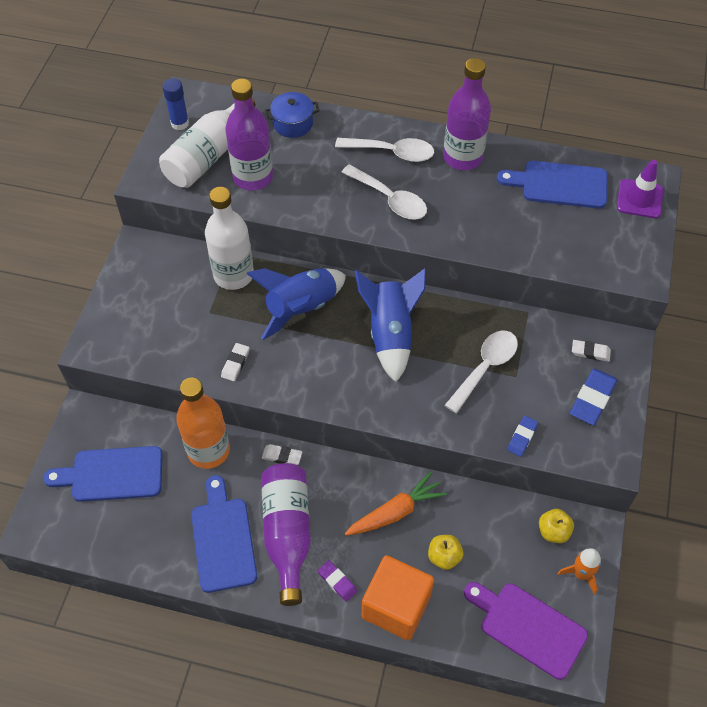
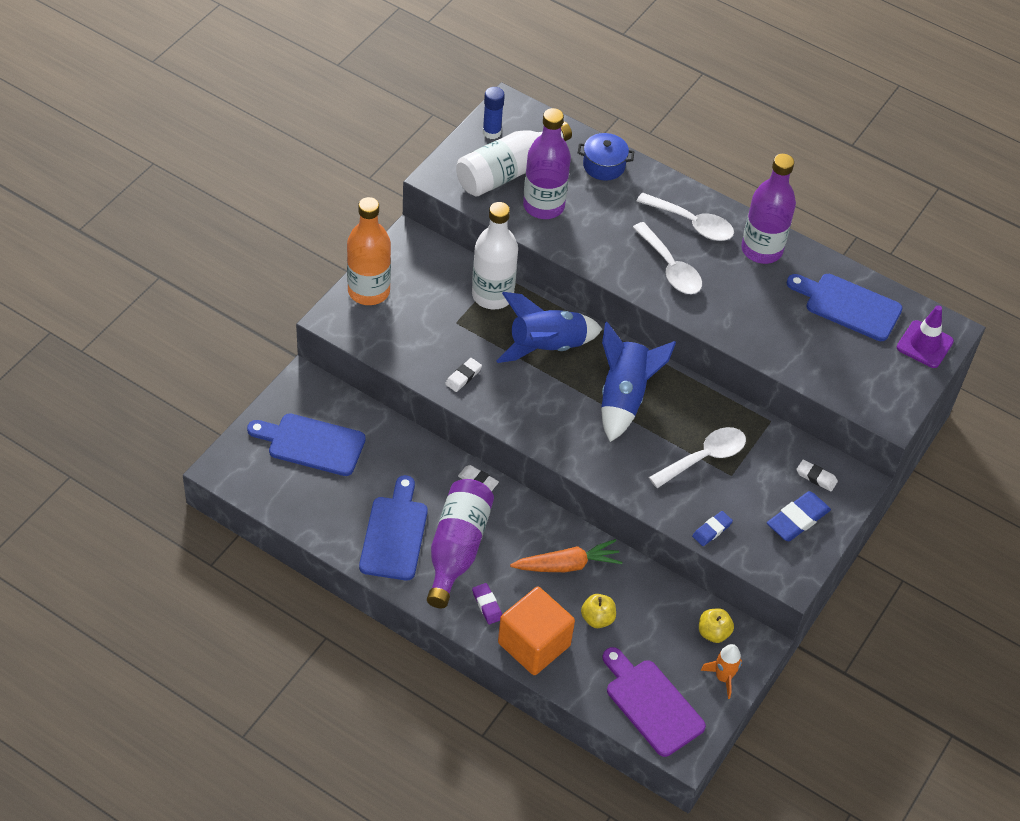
camera: 15 degrees right, 5 degrees down
orange bottle [176,378,230,469] -> orange bottle moved to [347,197,391,305]

